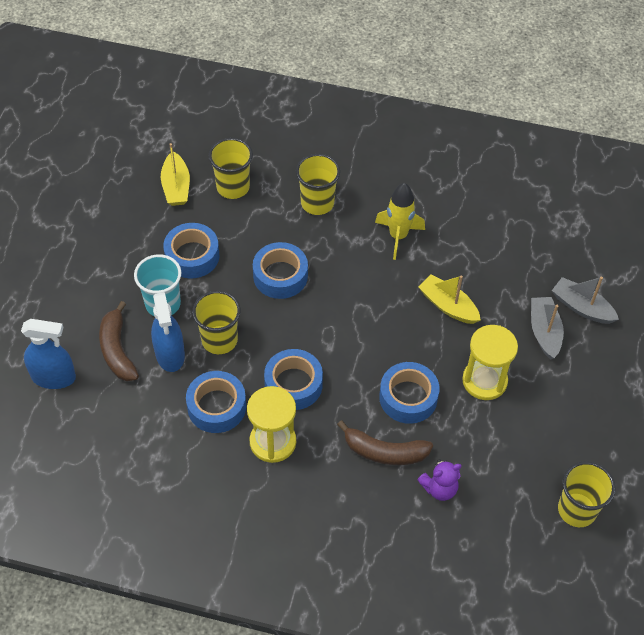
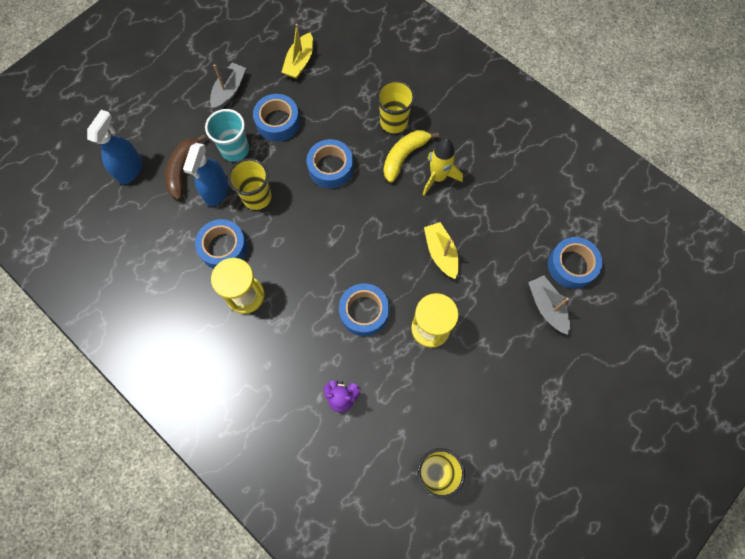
camera: 30 degrees right, 15 degrees up
blue spray bottle [21,319,76,389] -> blue spray bottle turned 105 degrees counterclockwise [87,110,142,184]
yellow cup [209,138,253,199] -> none
blue tape [264,349,323,410] -> blue tape moved to [548,237,602,289]
brown banana [337,420,433,465] -> none
grey boat [531,297,564,360] -> grey boat moved to [210,63,246,111]
none -> yellow banana [383,130,439,183]

